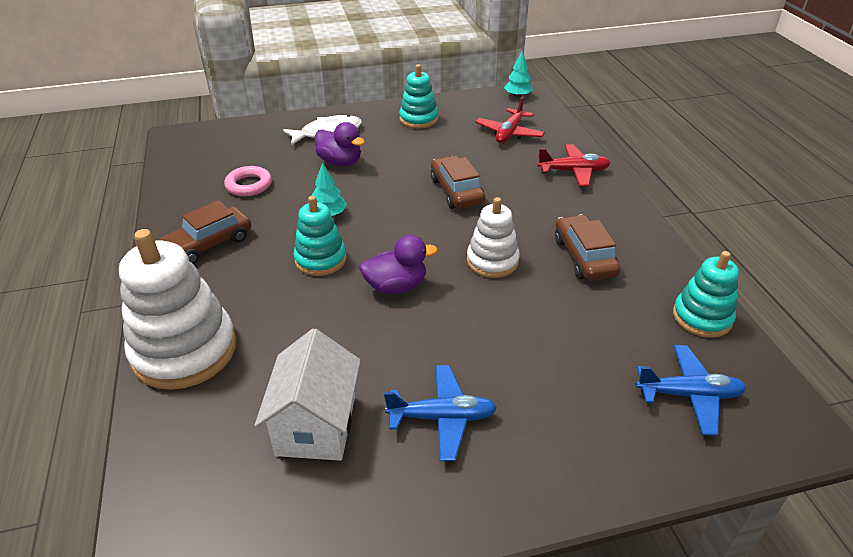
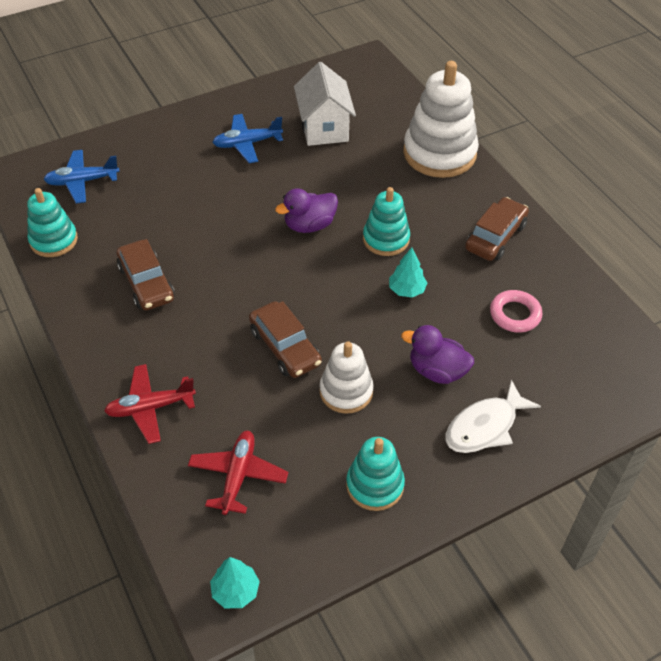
camera: 165 degrees right, 10 degrees up
white stacking toy [467,197,520,278] -> white stacking toy moved to [319,341,374,414]

